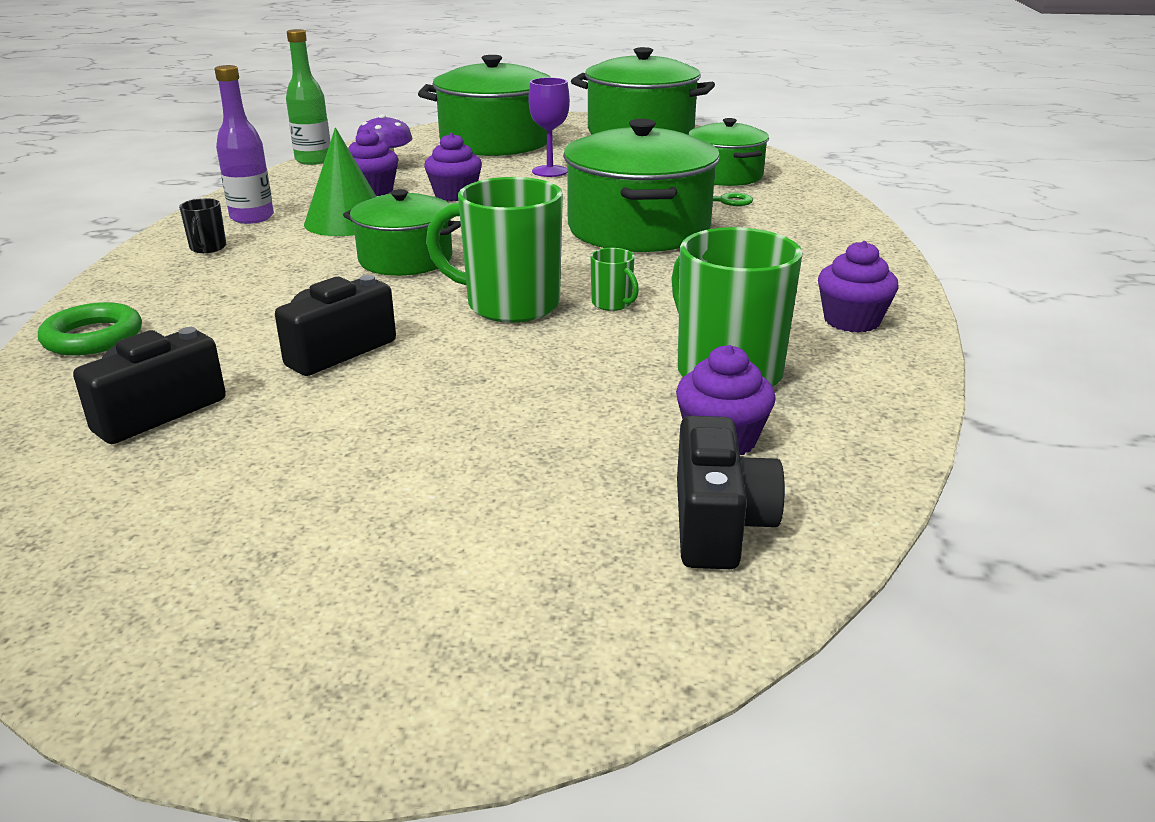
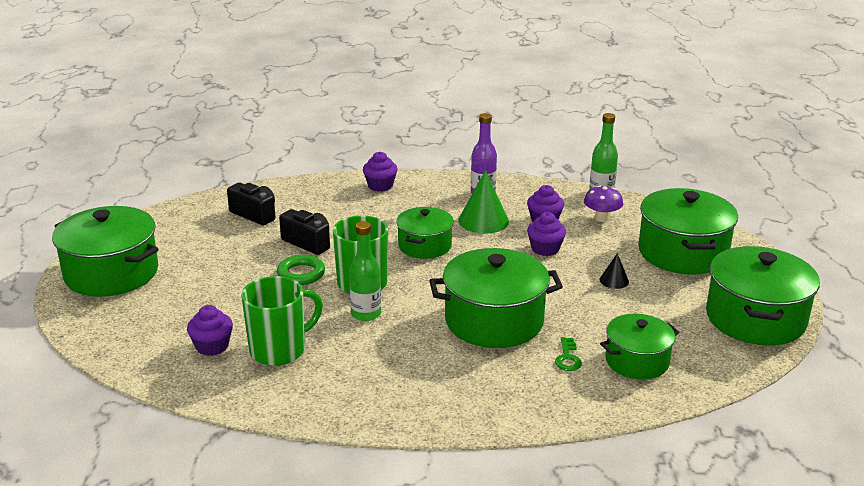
camera: 85 degrees right, 0 degrees up
green ring [38,302,142,356] -> green ring moved to [277,255,325,285]
black mug [179,198,226,253] -> none
purple goblet [528,78,570,177] -> black cone [600,253,629,289]
green mug [590,248,639,311] -> green bottle [349,221,381,321]
black camera [677,416,785,569] -> none
purple cupcake [818,241,899,333] -> purple cupcake moved to [363,152,398,192]
none -> green pot [52,206,159,297]

